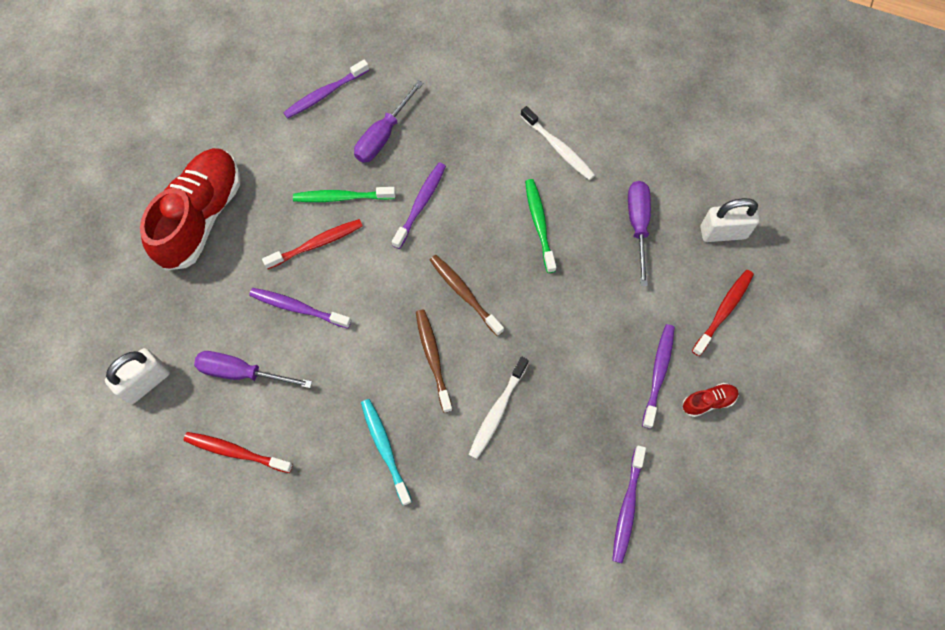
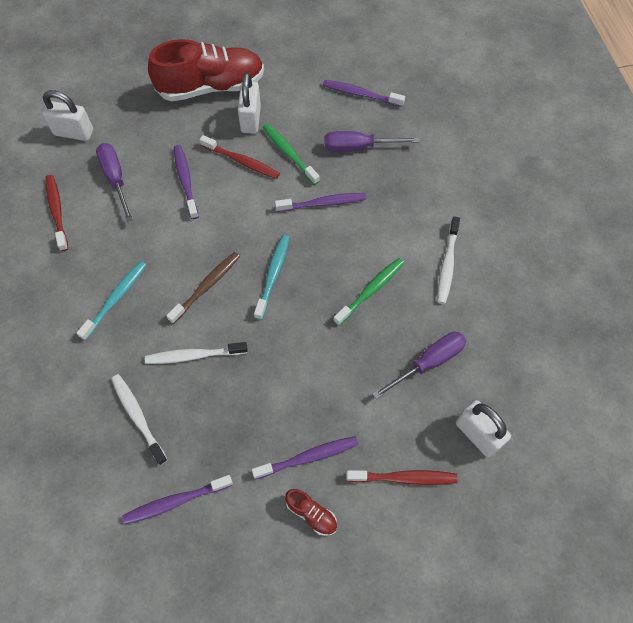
camera: 55 degrees right, 5 degrees down
brown toothbrush [430,255,504,336] -> turquoise toothbrush [254,235,290,320]
none -> white toothbrush [111,374,167,465]
none -> white padlock [238,72,261,134]

